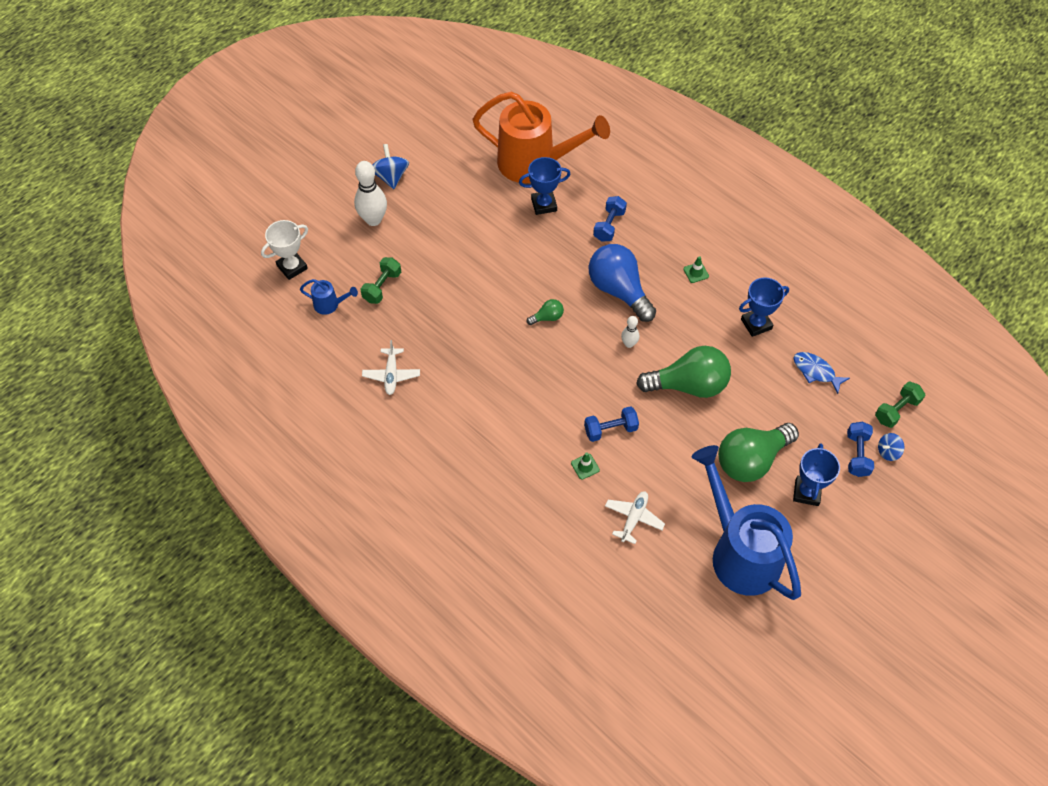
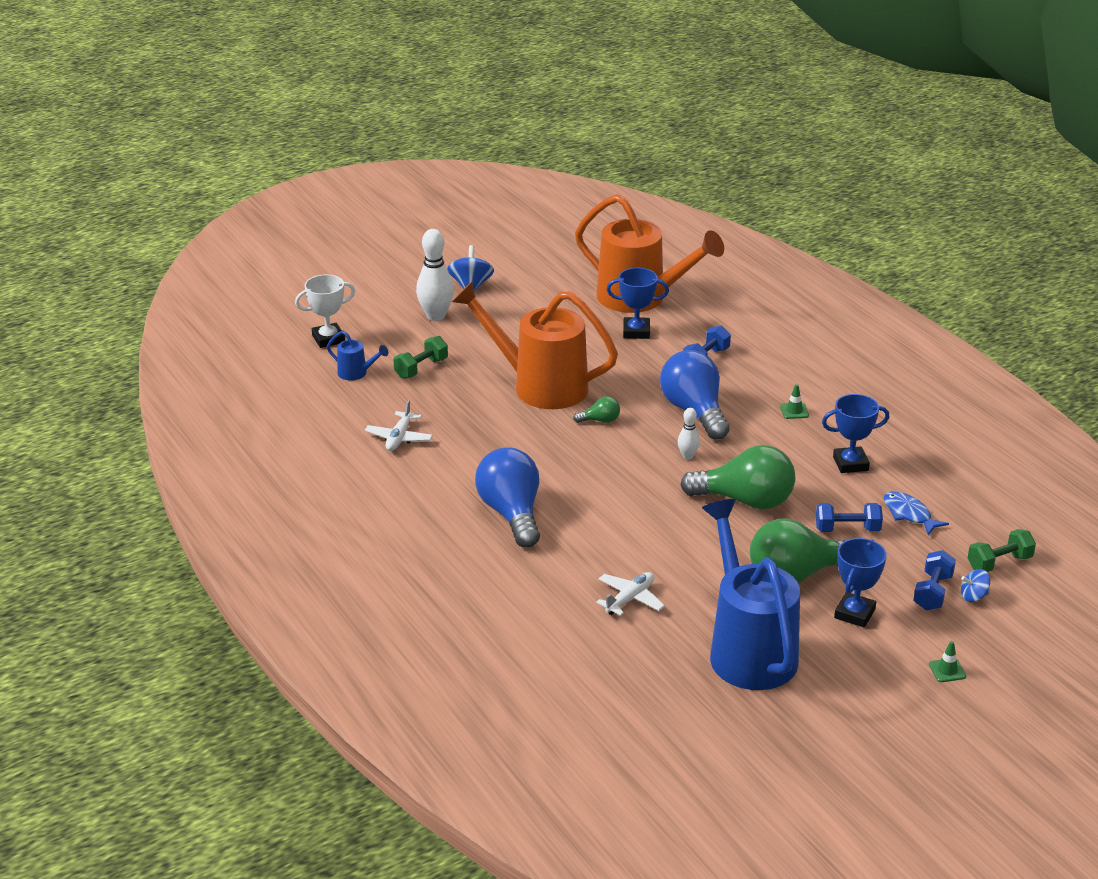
camera: 15 degrees right, 25 degrees down
green traffic cone [571,453,600,480] -> green traffic cone moved to [929,641,966,682]
blue dumbbell [584,406,639,442] -> blue dumbbell moved to [816,503,883,532]
none -> orange watering can [452,281,618,409]
none -> blue light bulb [475,447,540,548]

